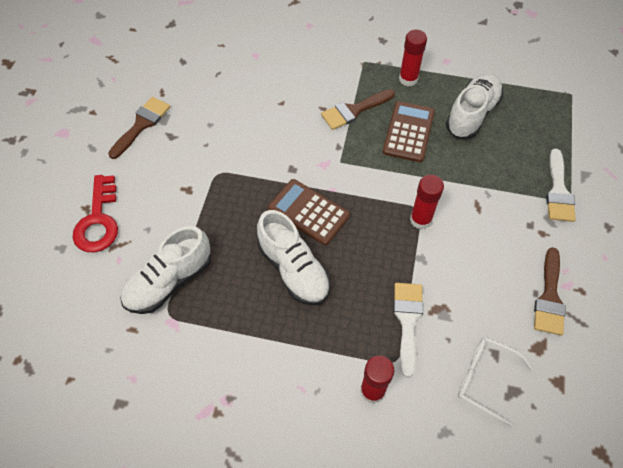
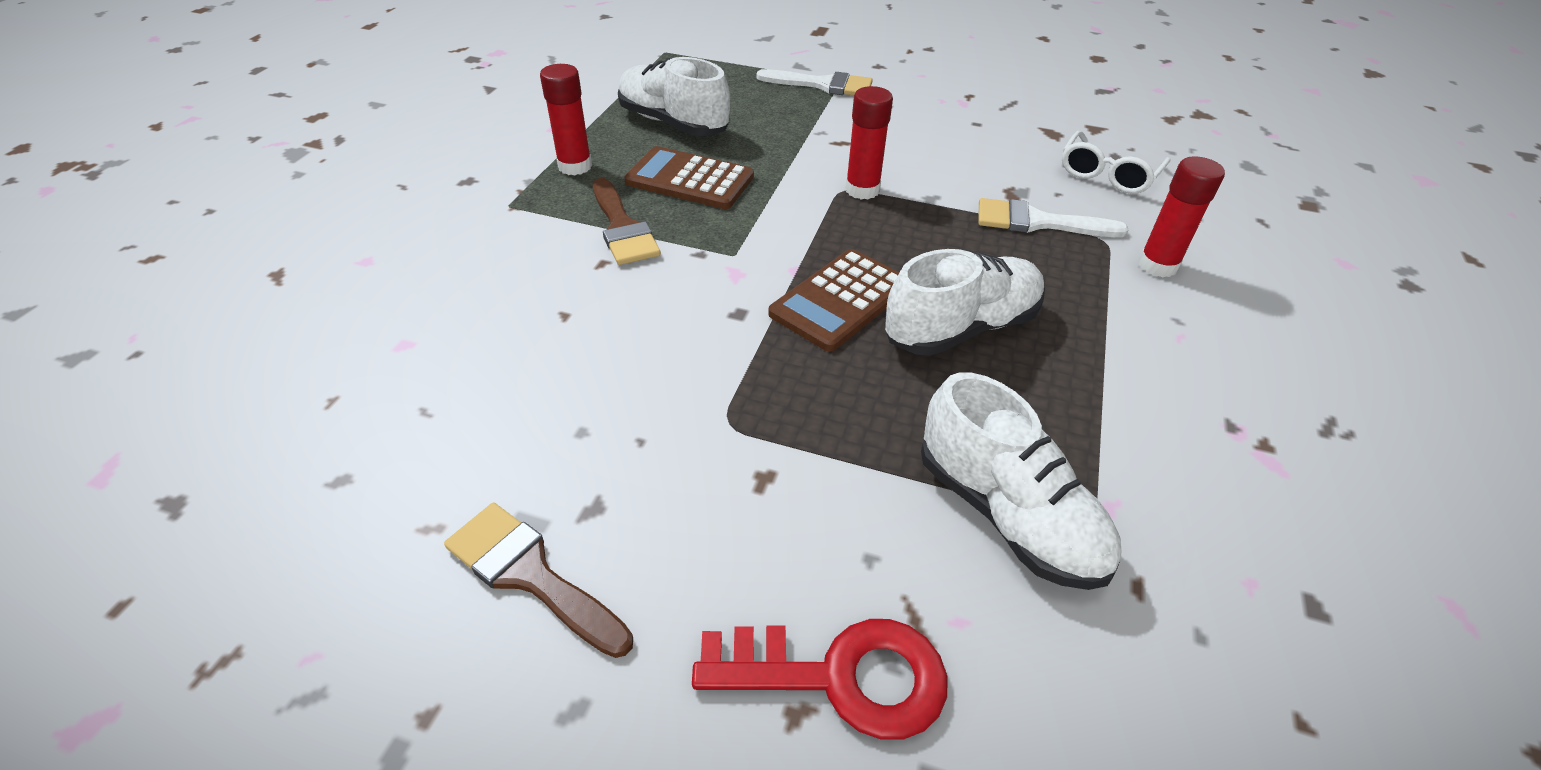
camera: 85 degrees left, 15 degrees down
brown brush [534,247,566,335] -> none

